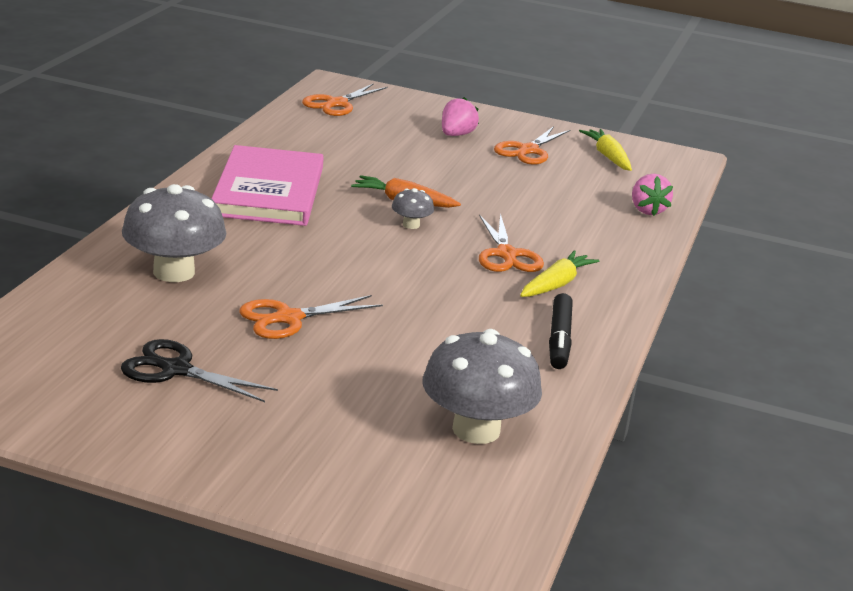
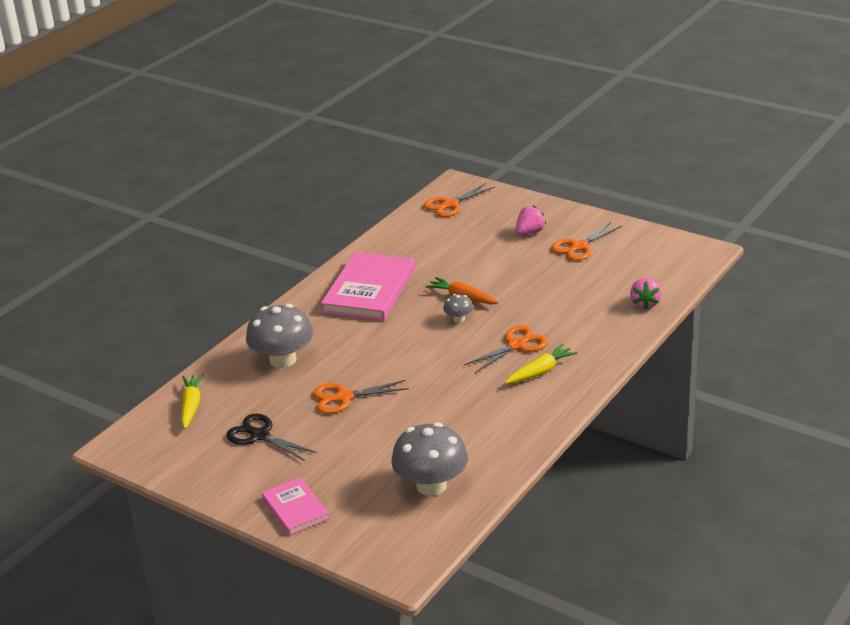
camera: 20 degrees right, 5 degrees up
orange scissors [479,213,544,272] -> orange scissors turned 135 degrees counterclockwise [464,325,548,373]
black marker [549,293,573,369] -> none
yellow carrot [579,129,632,171] -> yellow carrot moved to [181,374,204,429]
none -> pink book [262,477,329,535]

